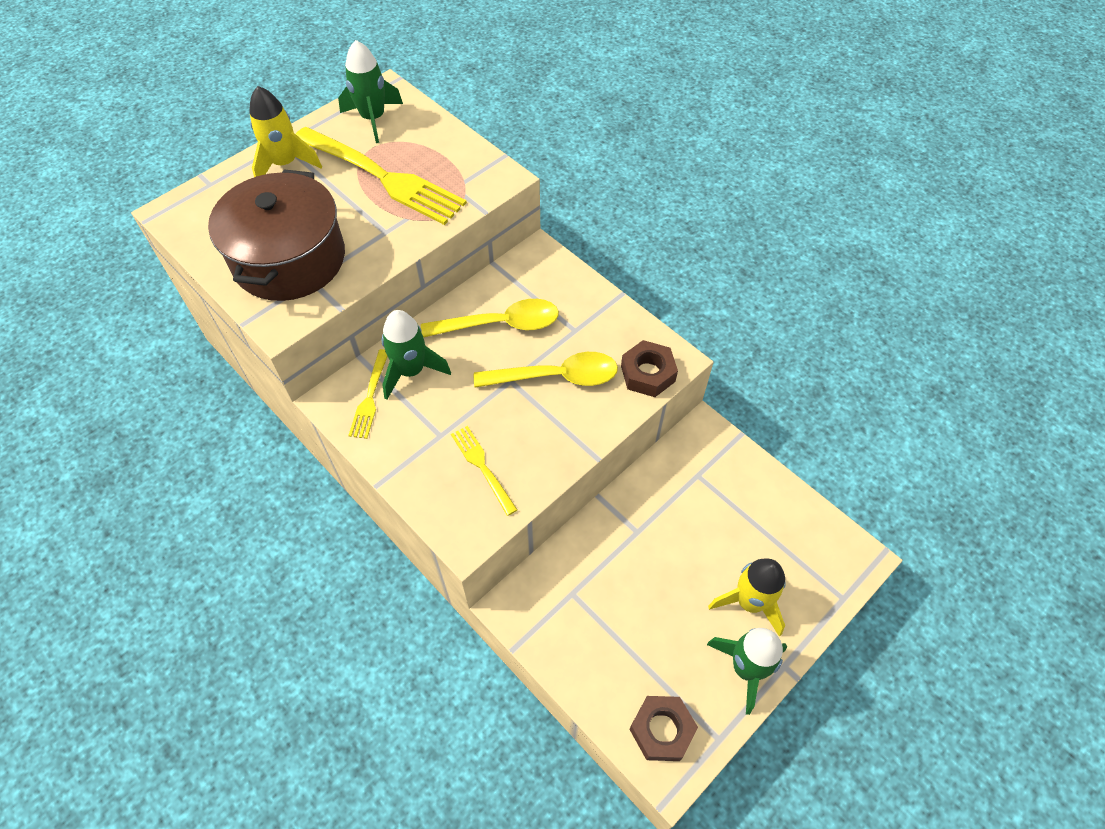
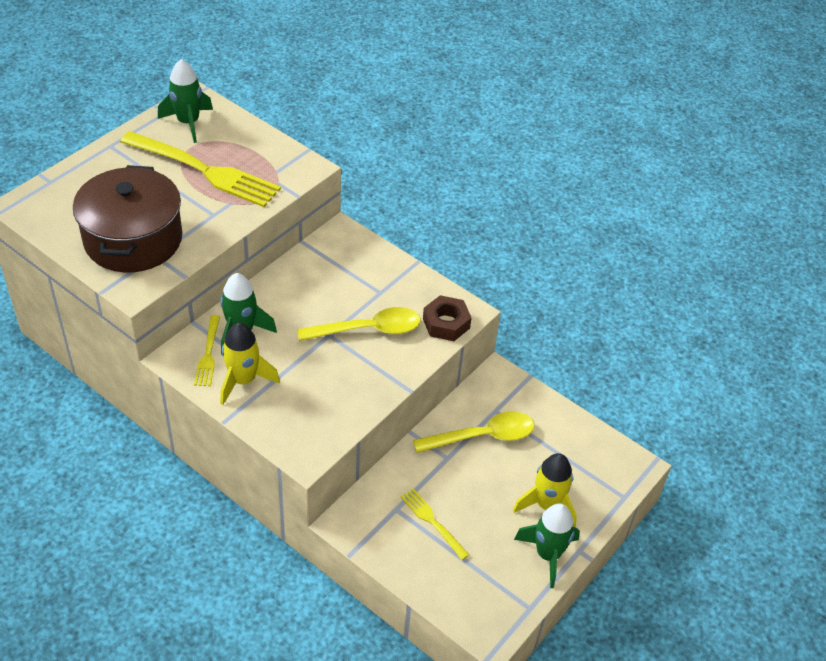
camera: 10 degrees left, 10 degrees down
yellow rocket [249,86,322,177] -> yellow rocket moved to [220,323,280,405]
yellow spoon [421,299,559,337] -> yellow spoon moved to [413,411,535,453]
yellow fork [451,426,518,516] -> yellow fork moved to [400,488,469,560]
brown nut [629,696,698,761] -> none

